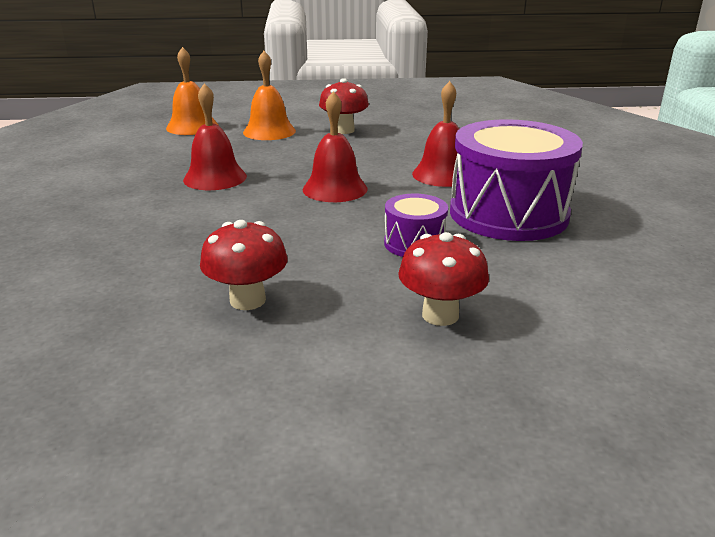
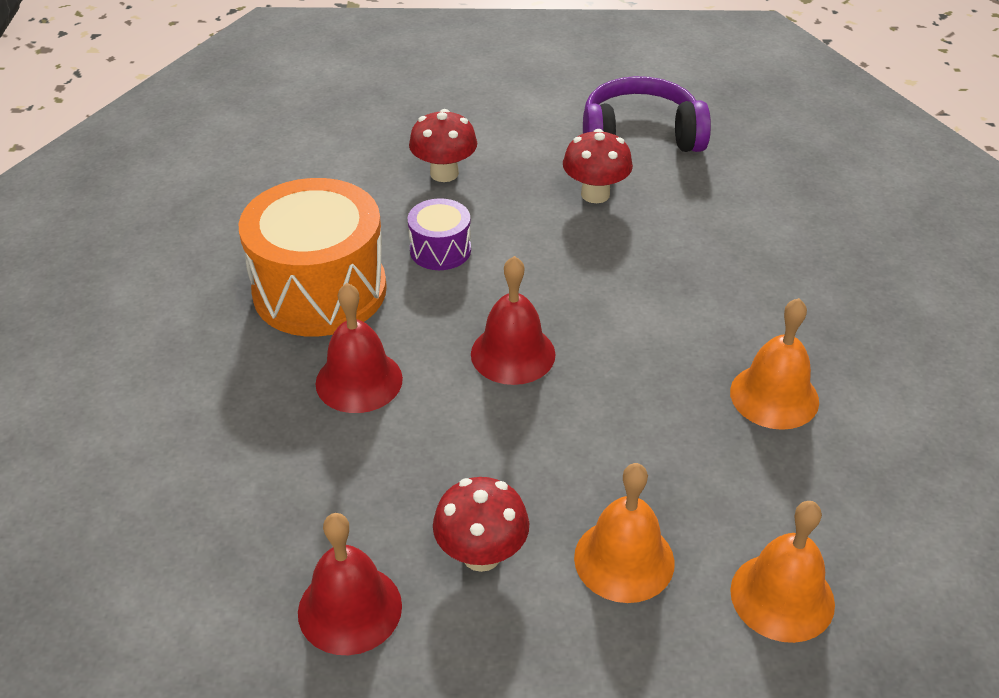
camera: 175 degrees left, 15 degrees up
red bell [183,83,247,190] -> red bell moved to [298,513,402,655]
purple drum [450,119,583,241] -> orange drum [239,178,387,337]
none -> purple headphones [583,76,711,152]
none -> orange bell [730,298,819,430]

